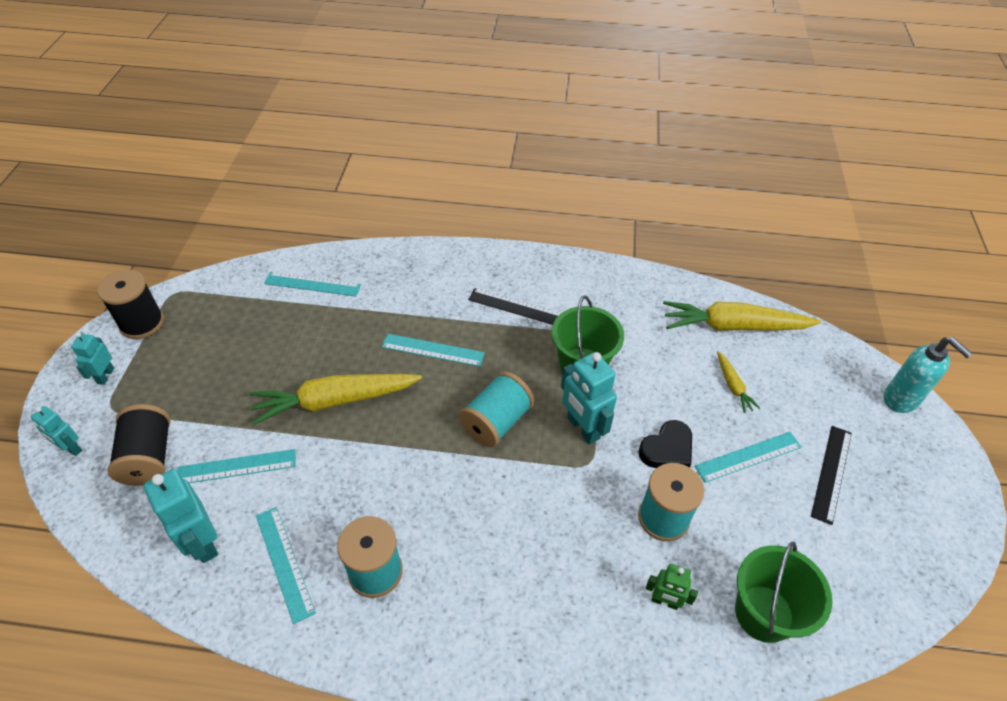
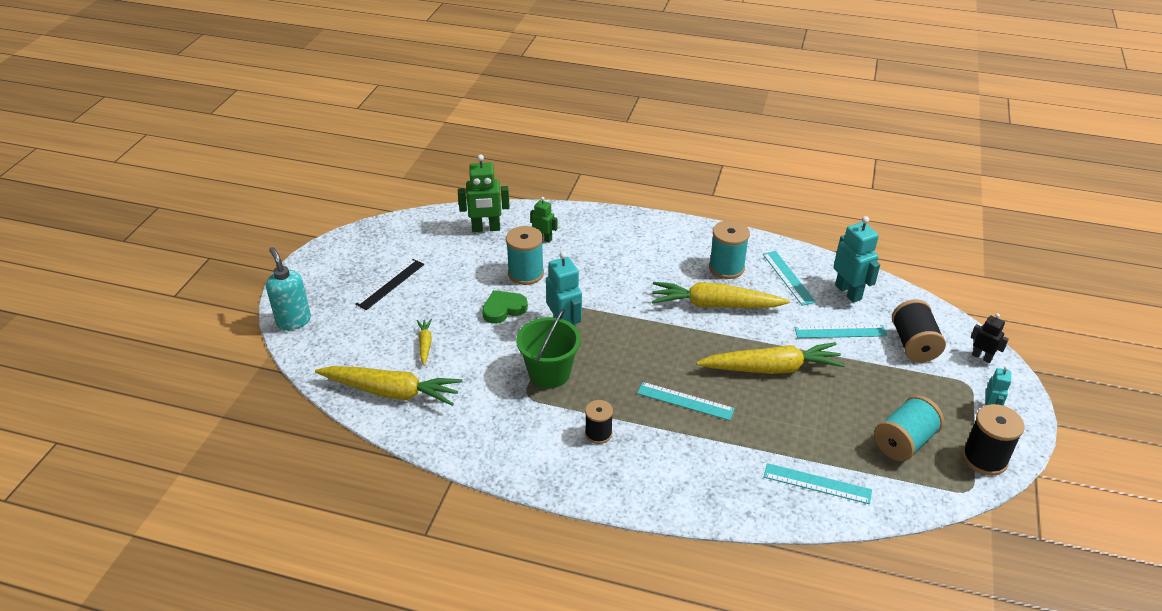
camera: 170 degrees left, 10 degrees down
turquoise robot [31,406,82,456] -> black robot [971,313,1009,363]
turquoise spool [459,371,534,447] -> turquoise spool moved to [874,395,944,461]
black ruler [468,288,561,325] -> black spool [585,400,613,444]
black heart [638,420,692,468] -> green heart [482,290,528,324]
turquoise ruler [695,432,802,483] -> none
green bucket [735,542,832,643] -> green robot [458,154,510,232]
none -> yellow carrot [652,282,790,308]

